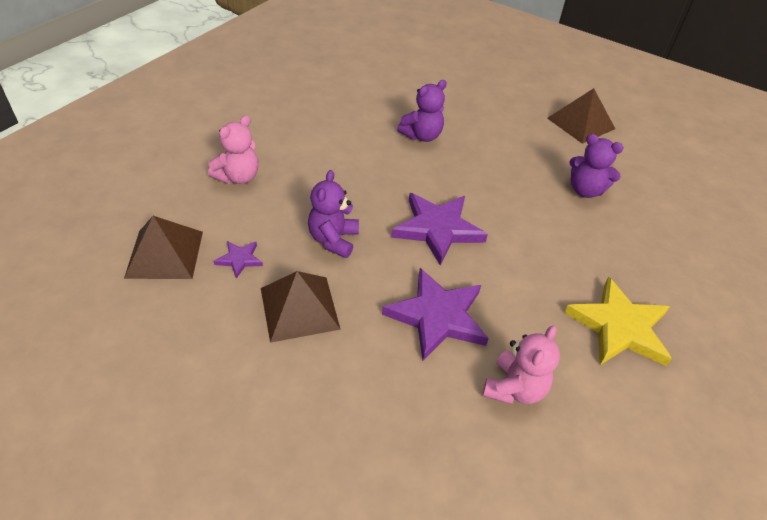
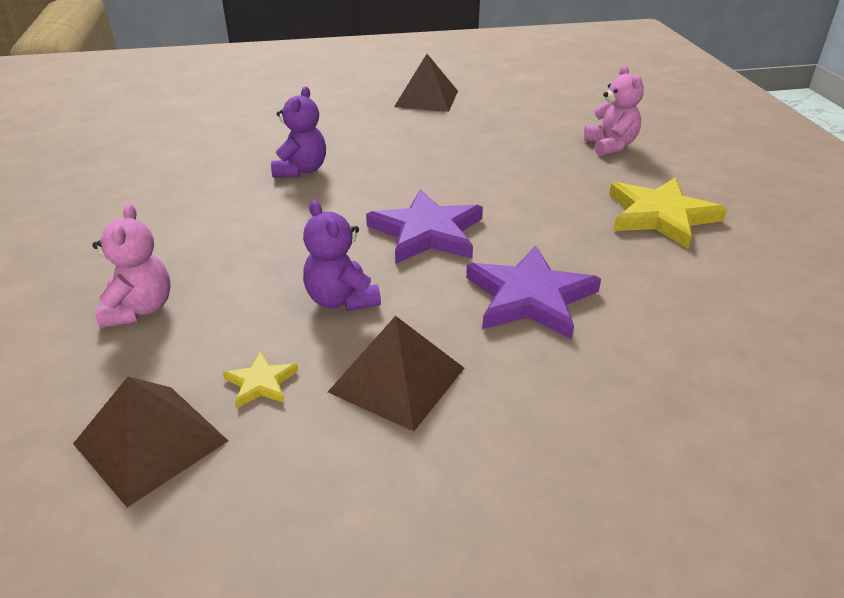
camera: 40 degrees left, 10 degrees down
purple star [214,241,263,279] -> yellow star [223,351,298,408]
pink teddy bear [483,326,560,405] -> pink teddy bear moved to [584,65,644,156]
purple teddy bear [569,134,624,198] -> none

